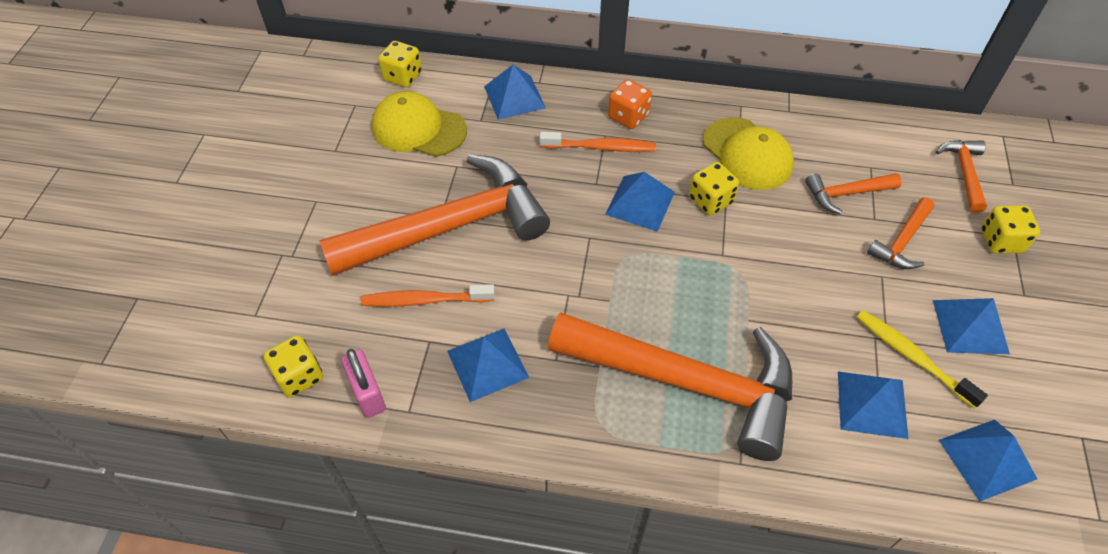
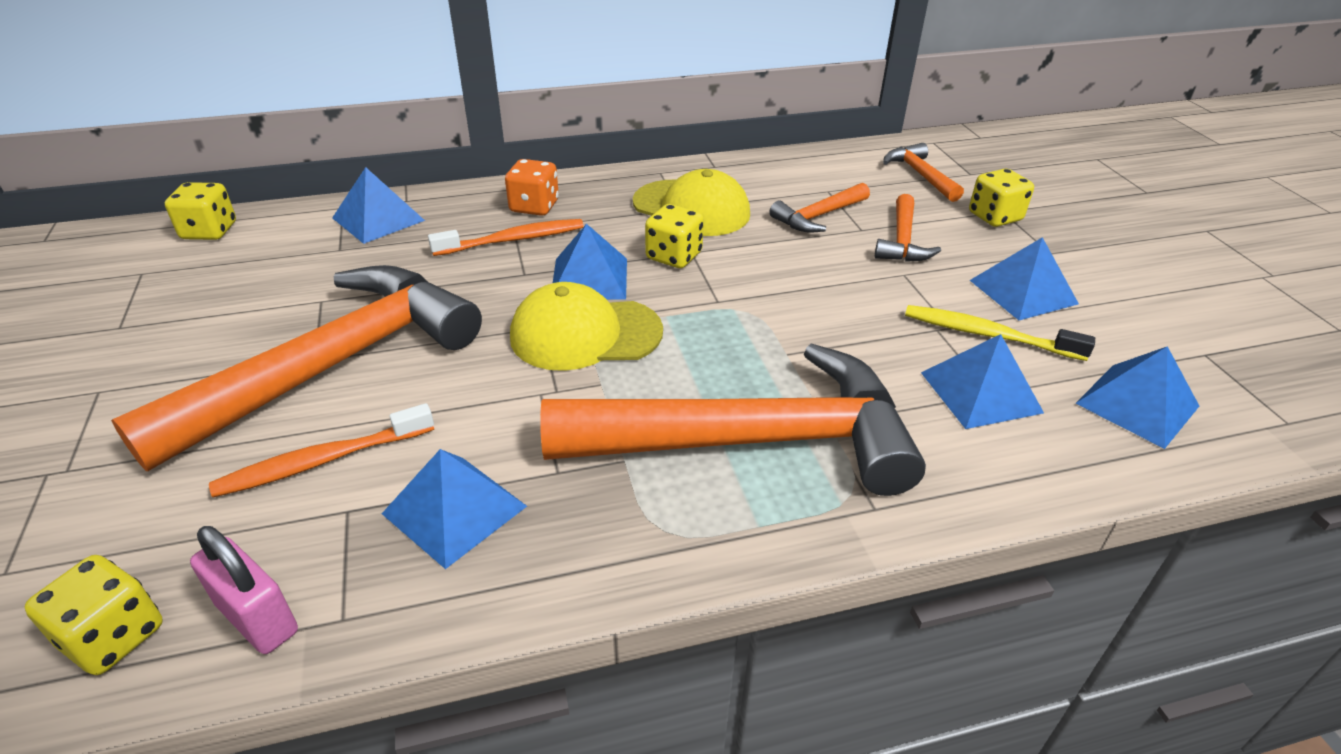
camera: 25 degrees left, 15 degrees down
yellow cap [372,91,467,157] -> yellow cap moved to [510,282,663,371]

